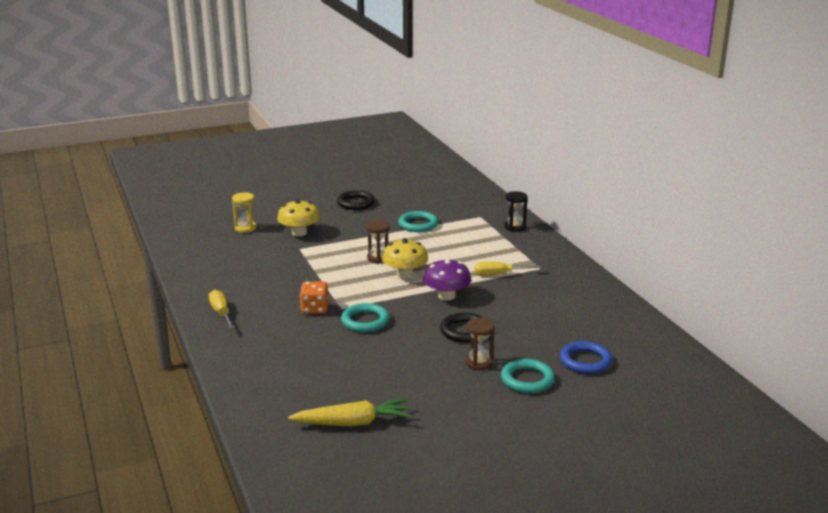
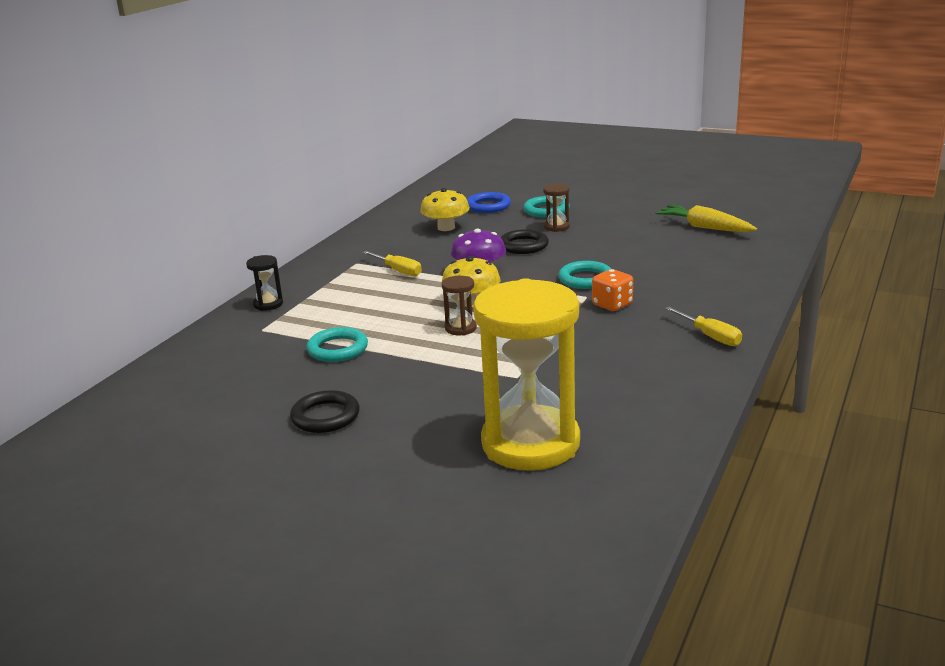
camera: 130 degrees left, 0 degrees up
yellow screwdriver [209,290,235,329] -> yellow screwdriver turned 60 degrees counterclockwise [665,307,742,346]
yellow hourglass [232,192,257,233] -> yellow hourglass [473,278,580,471], size x2.49
yellow mushroom [277,200,320,236] -> yellow mushroom moved to [420,188,470,231]

